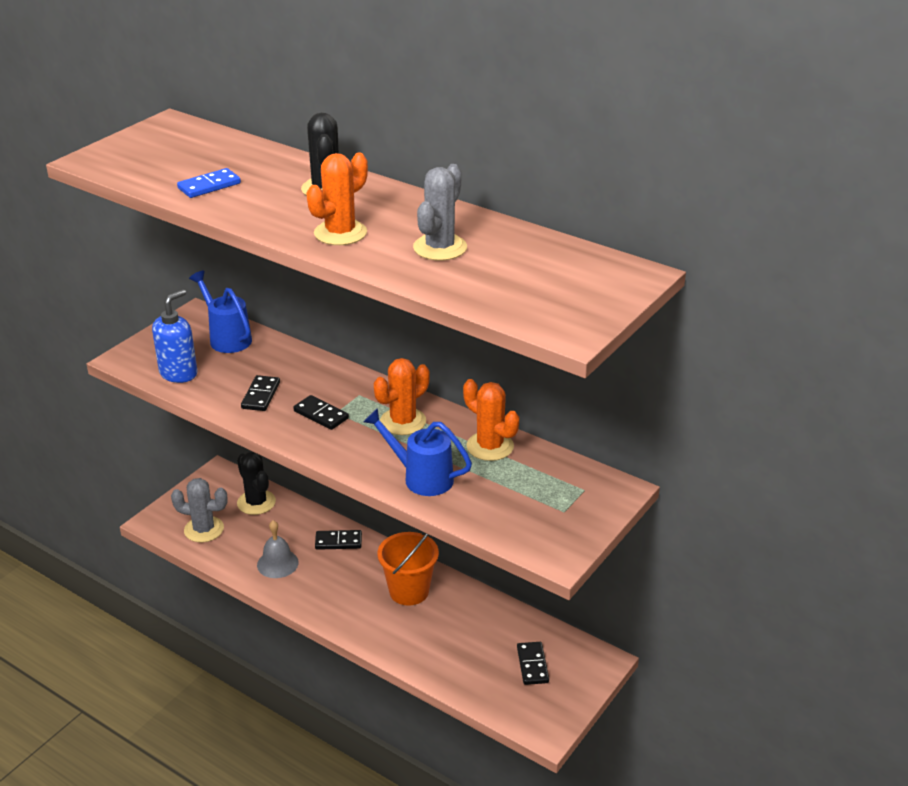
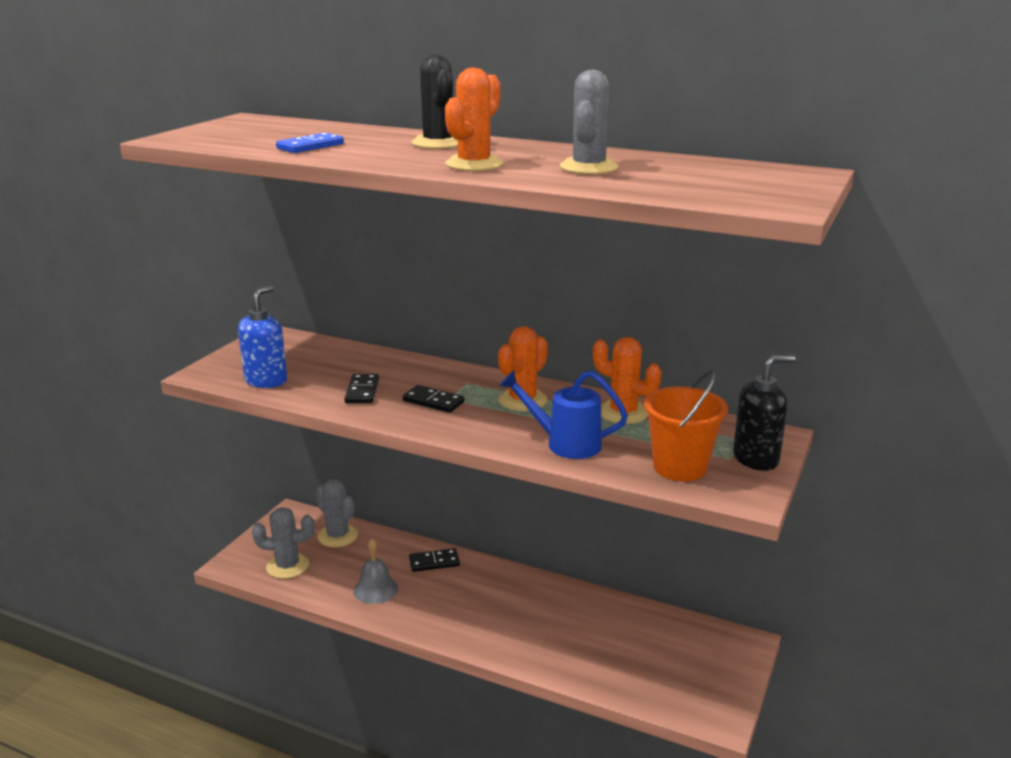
camera: 10 degrees left, 10 degrees down
blue watering can [189,271,252,353] -> none
black cactus [237,452,276,515] -> grey cactus [315,479,358,547]
orange bucket [378,532,439,606] -> orange bucket moved to [644,370,728,481]
black domino [517,642,549,685] -> none
none -> black soap dispenser [733,355,796,471]

